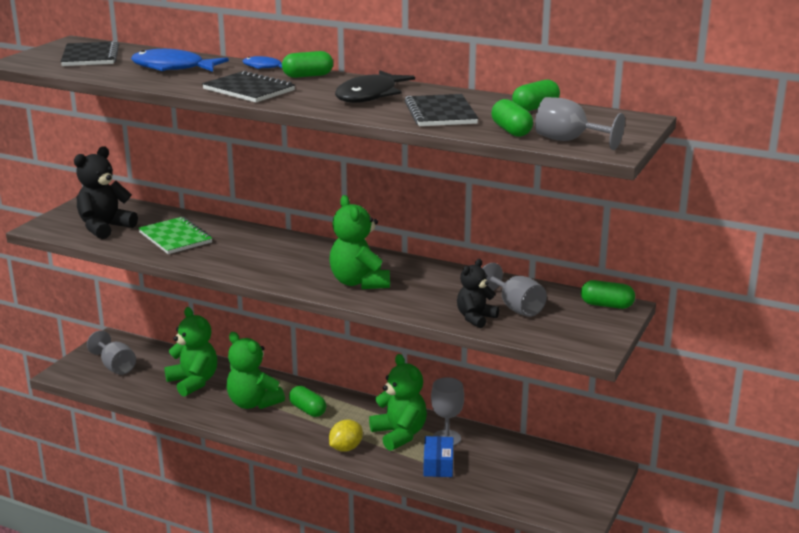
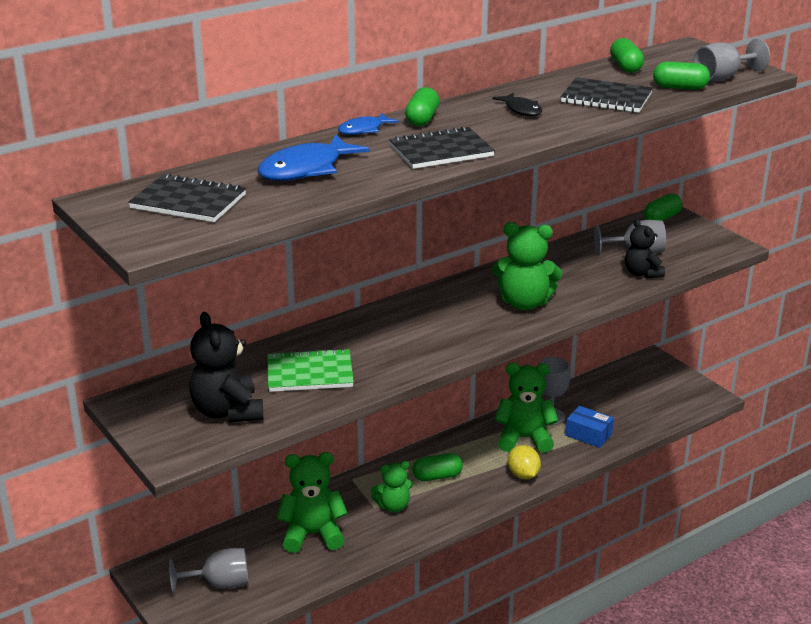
camera: 60 degrees left, 5 degrees up
green teddy bear [227,332,285,409] -> green teddy bear [371,461,413,512], size x0.63
black fish [335,70,415,103] -> black fish [492,93,542,116], size x0.56

